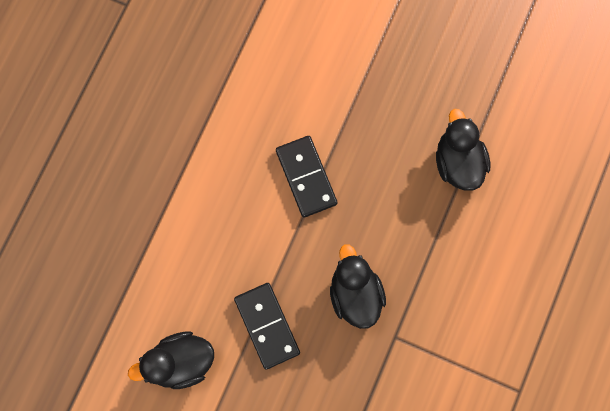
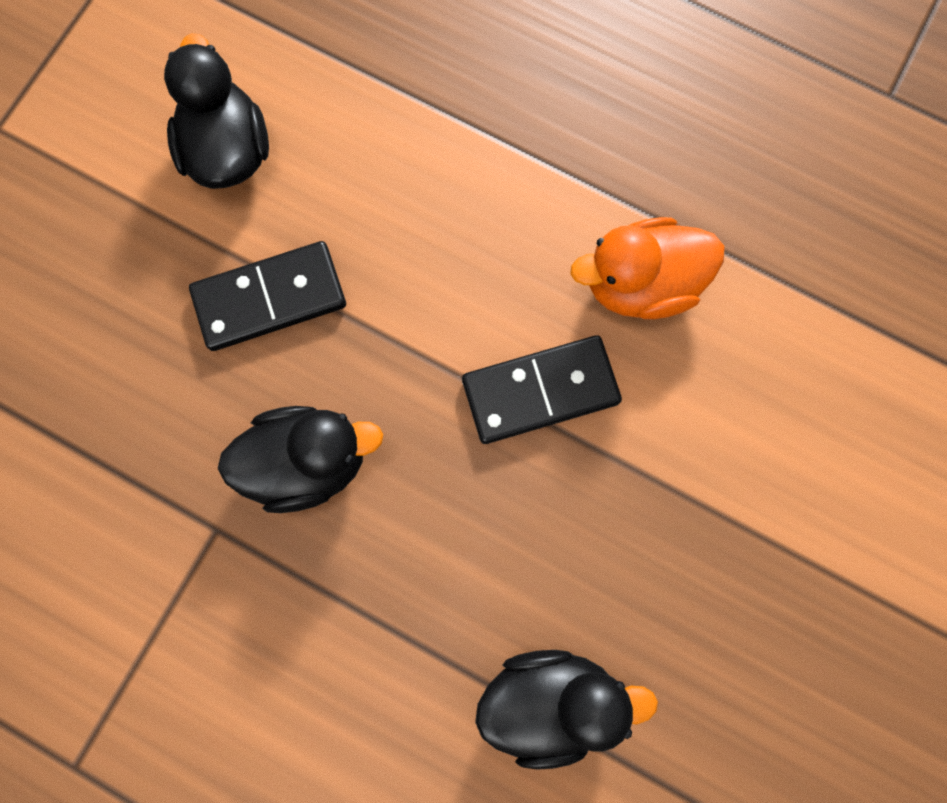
camera: 95 degrees right, 0 degrees up
none -> orange duck [570,217,725,319]

